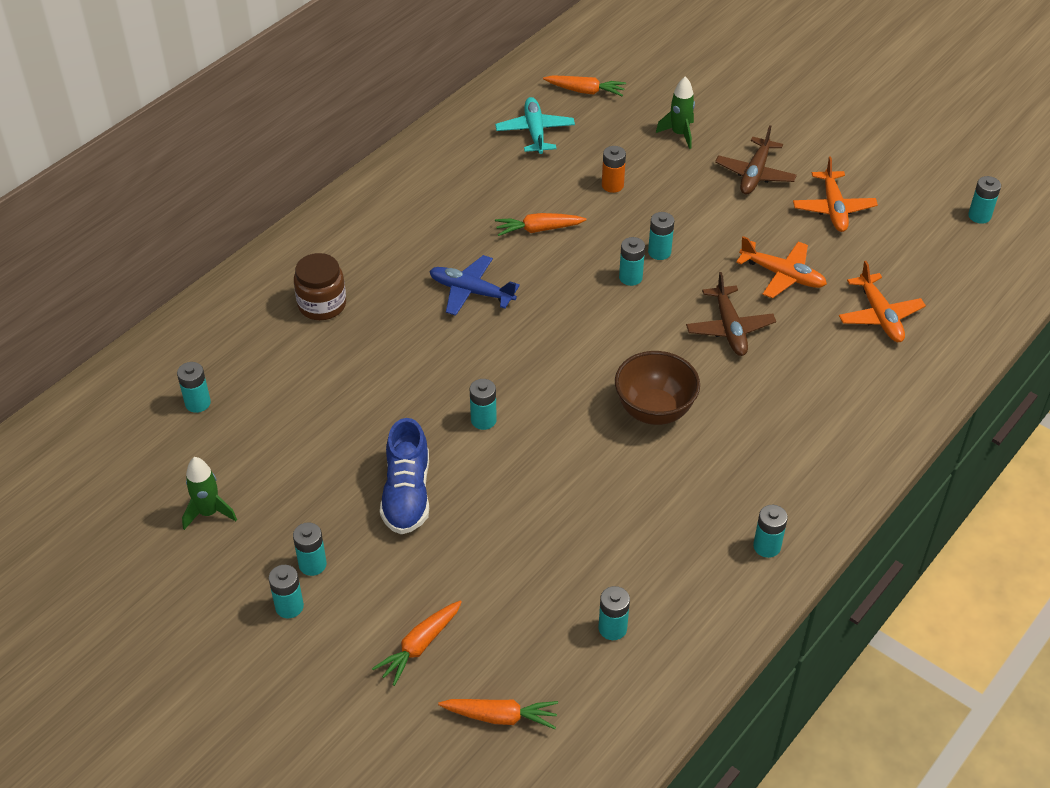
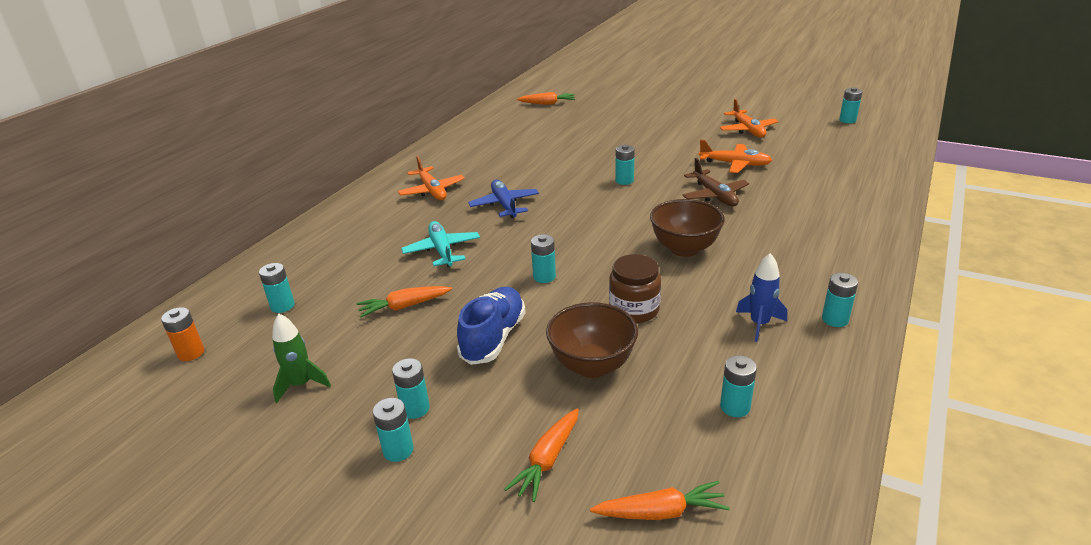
camera: 10 degrees left, 15 degrees down
brown jar [294,253,346,320] -> brown jar moved to [609,254,661,323]
blue shoe [380,418,429,534] -> blue shoe turned 150 degrees counterclockwise [457,287,526,365]
blue plane [430,255,520,316] -> blue plane turned 60 degrees clockwise [468,180,539,218]
turquoise plane [495,97,575,154] -> turquoise plane moved to [401,221,480,267]
orange carrot [495,213,587,236] -> orange carrot moved to [356,286,452,318]
orange battery [602,146,626,193] -> orange battery moved to [161,307,204,361]
turquoise battery [648,212,674,260] -> none
green rocket [656,76,695,149] -> none
brown plane [715,125,797,195] -> none
orange plane [839,261,926,342] -> orange plane moved to [398,156,465,200]
none -> brown bowl [546,302,638,378]
none -> blue rocket [736,253,787,342]

